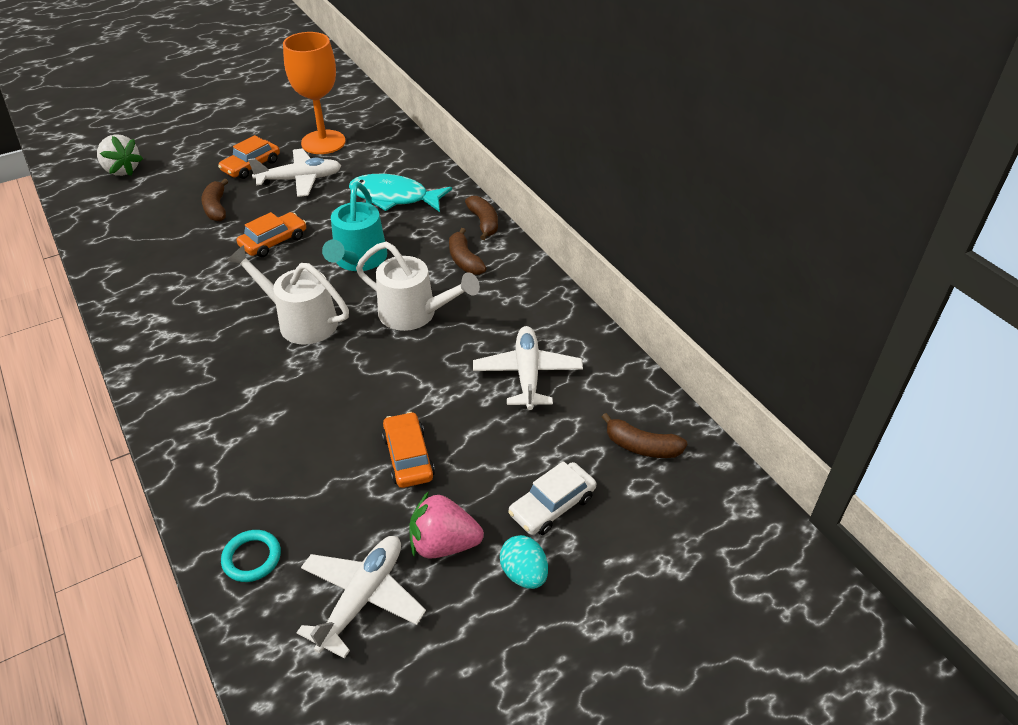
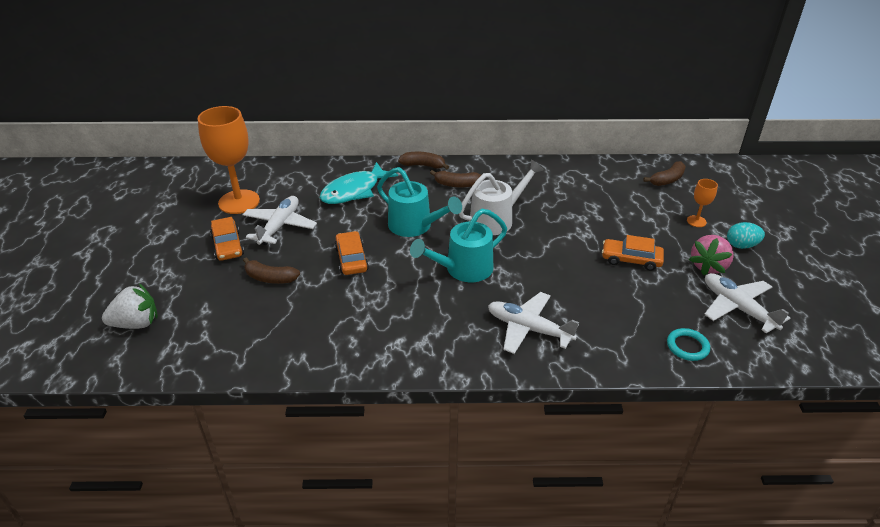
camera: 60 degrees left, 5 degrees down
white watering can [227,245,349,345] -> turquoise watering can [410,209,507,282]
white plane [473,326,583,410] -> white plane moved to [488,292,579,354]
white car [508,461,596,535] -> orange goblet [687,179,718,227]

